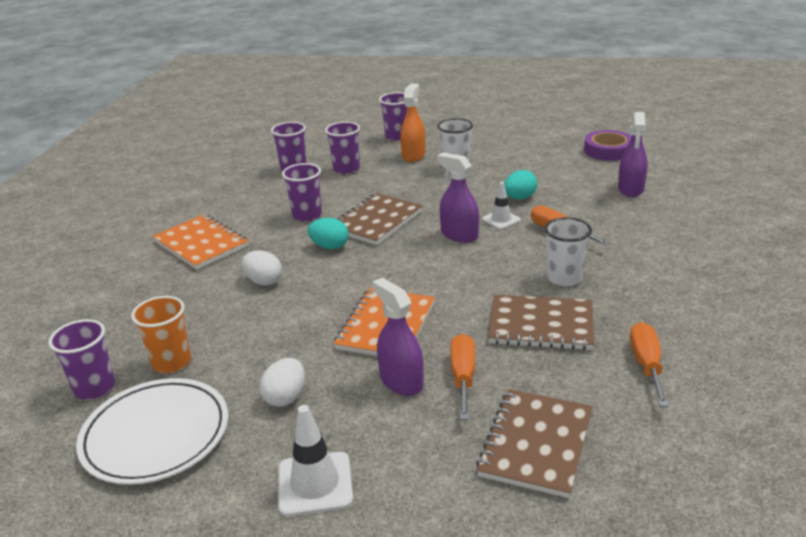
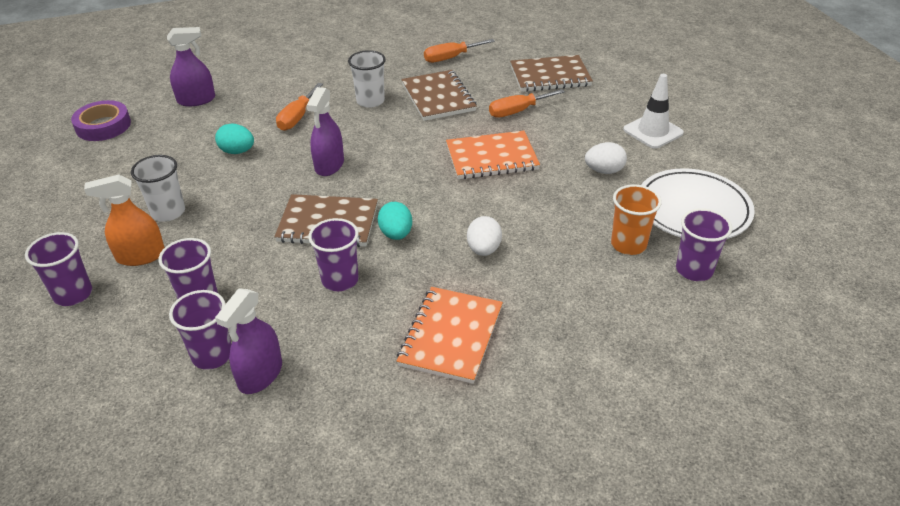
camera: 120 degrees left, 10 degrees up
purple spray bottle [372,277,424,396] -> purple spray bottle moved to [215,288,282,394]
white traffic cone [482,182,521,230] -> none

